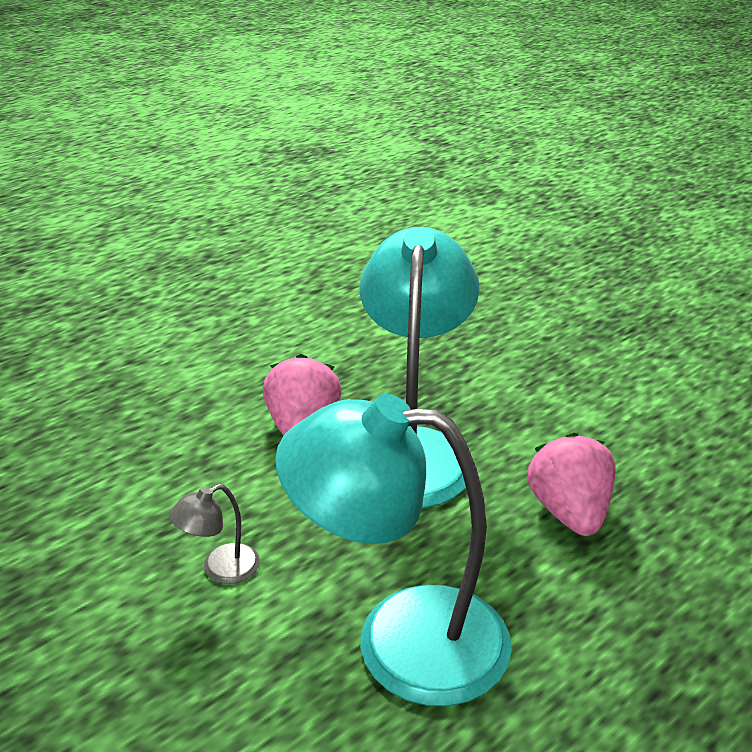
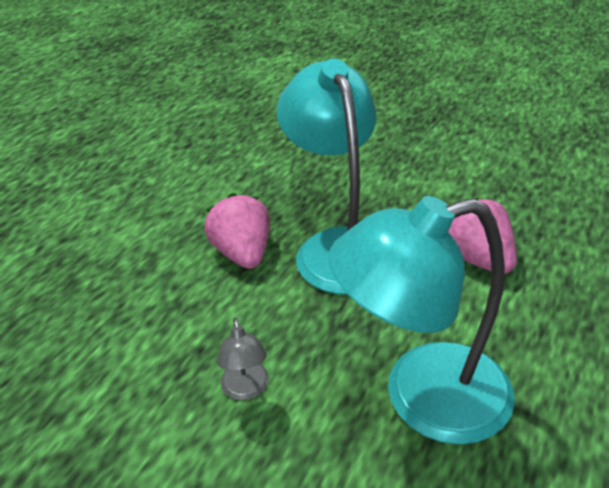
camera: 20 degrees left, 5 degrees up
grey lamp [169,484,260,584] -> grey lamp turned 45 degrees counterclockwise [217,318,269,400]

